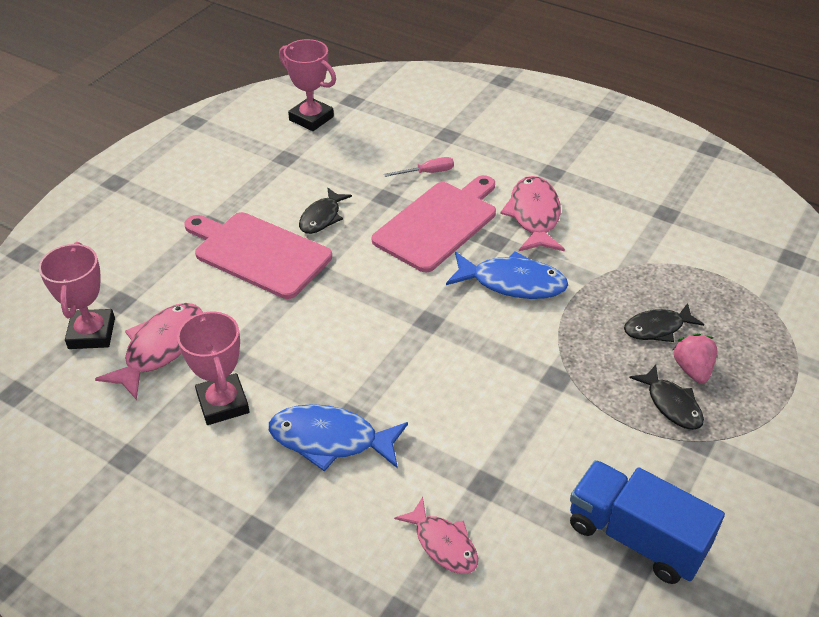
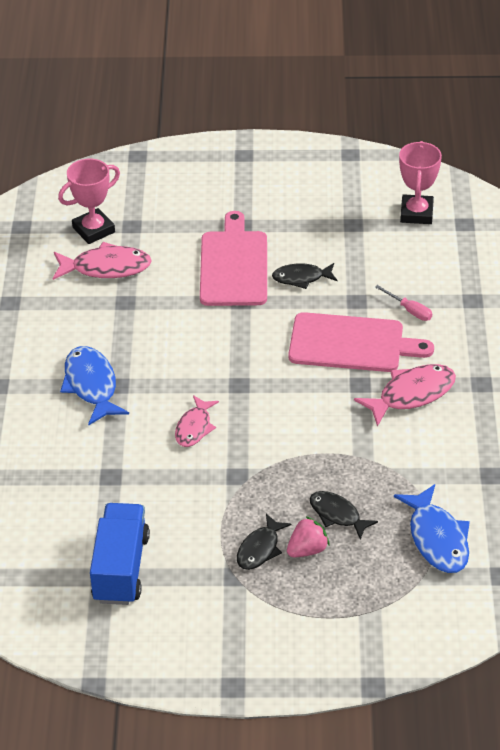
camera: 60 degrees right, 0 degrees up
pink trophy [177,310,249,425] -> none
pink fish [394,497,478,574] -> pink fish moved to [175,395,219,447]
blue fish [446,251,568,299] -> blue fish moved to [394,484,470,573]

